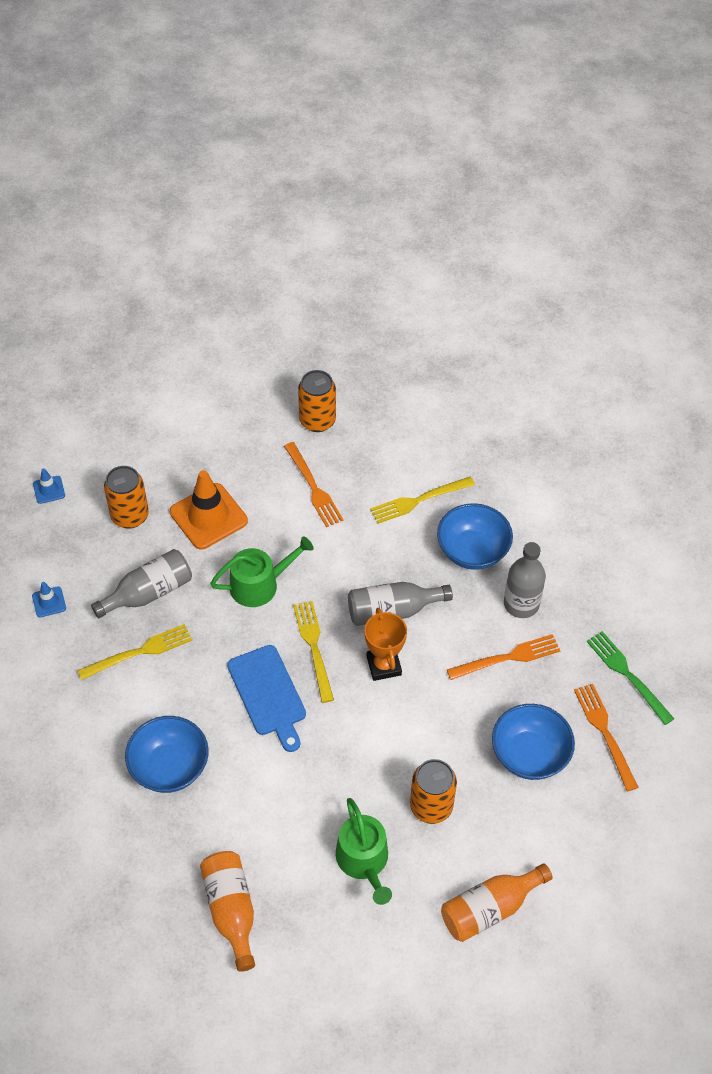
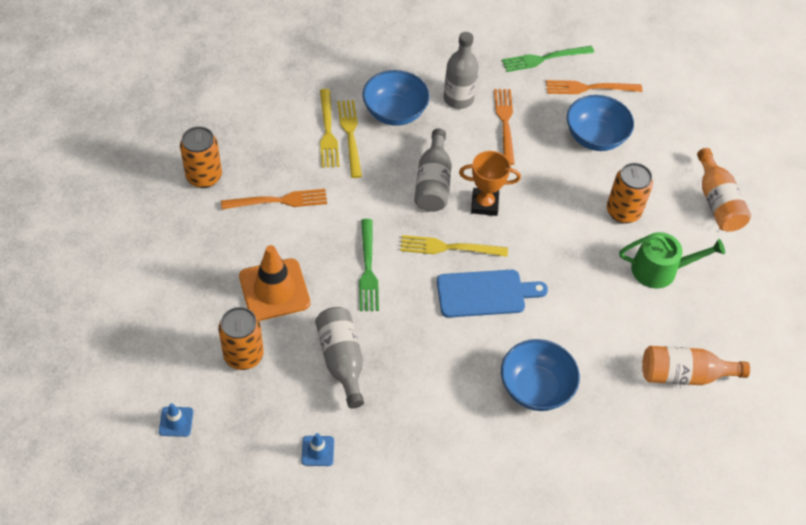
camera: 75 degrees left, 0 degrees up
yellow fork [77,624,192,680] -> yellow fork moved to [337,100,362,178]
green watering can [210,536,314,607] -> green fork [359,219,379,311]

